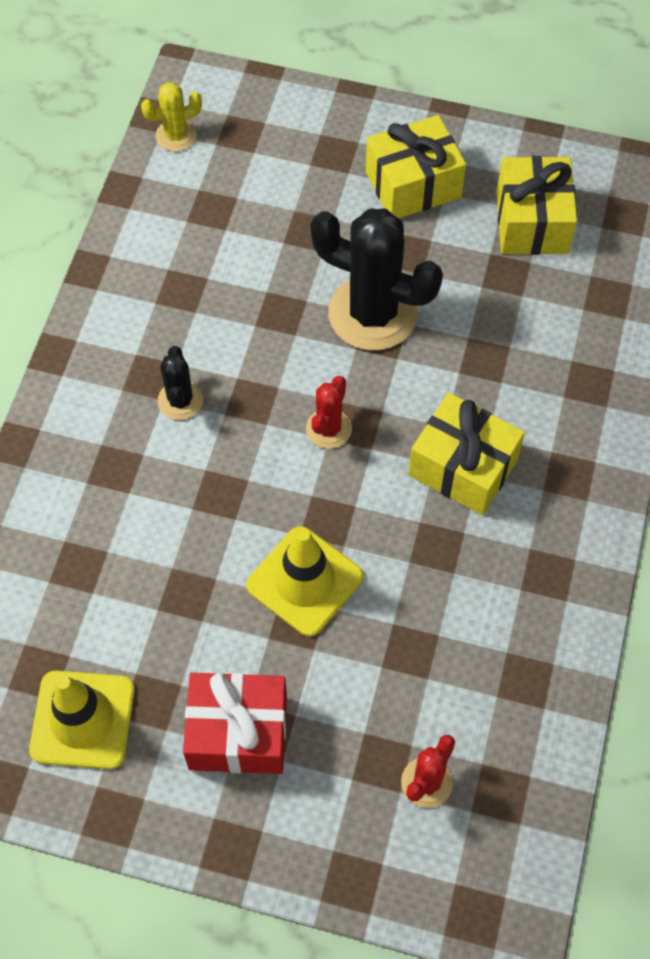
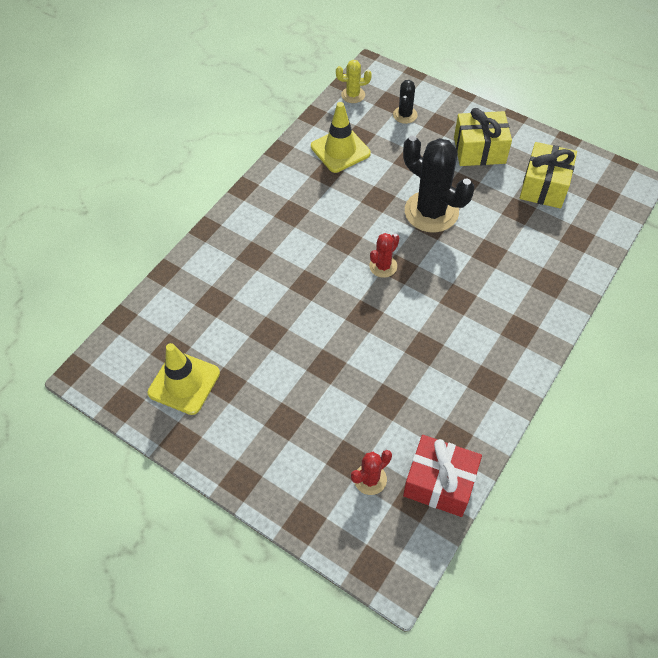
camera: 20 degrees right, 5 degrees down
black cactus [157,346,203,420] -> black cactus moved to [393,80,418,124]
red gift [183,673,287,774] -> red gift moved to [403,435,482,517]
yellow traffic cone [246,526,363,637] -> yellow traffic cone moved to [311,102,371,173]
yellow gift [408,393,525,515] -> none

